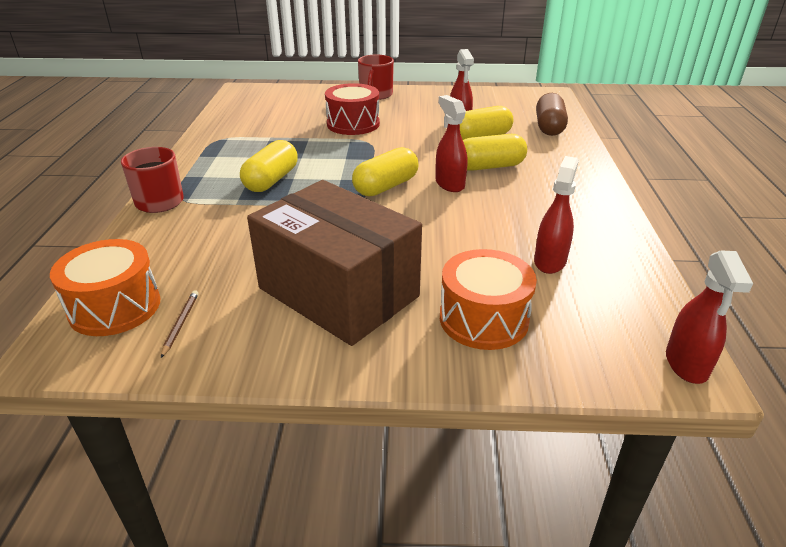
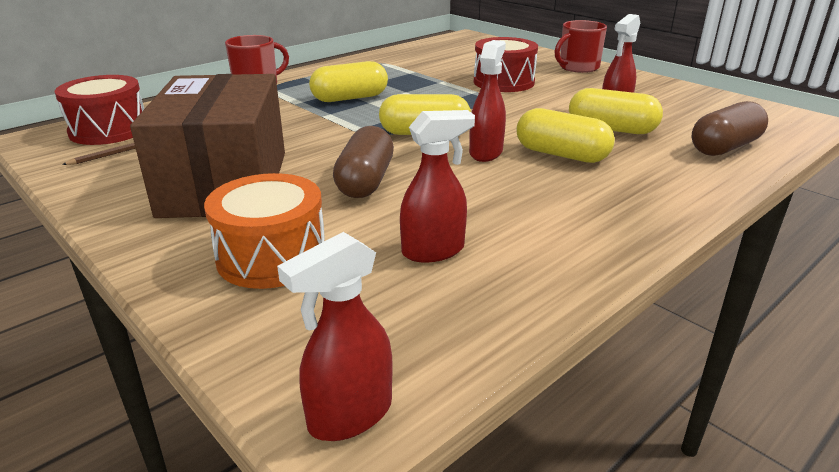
camera: 45 degrees right, 5 degrees down
orange drum [50,239,160,336] -> red drum [55,75,144,145]
none -> brown capsule [333,126,394,198]

